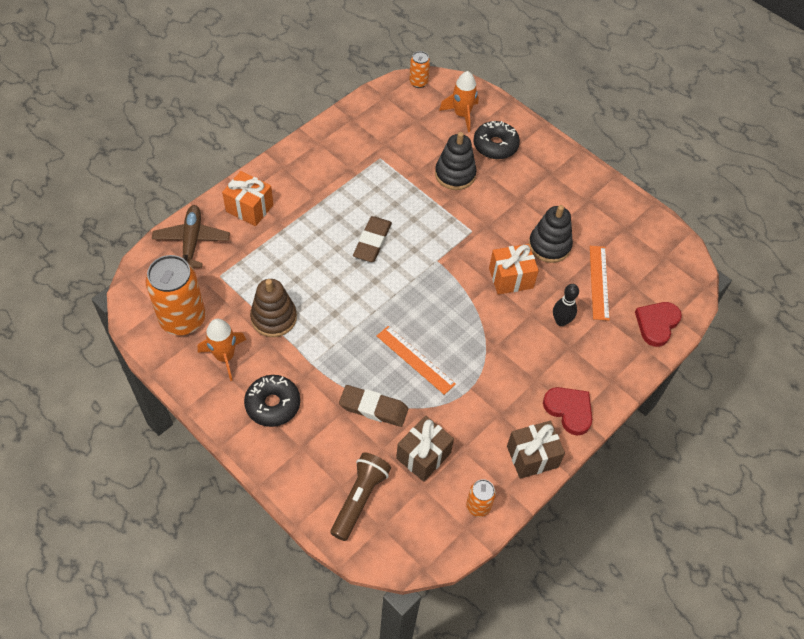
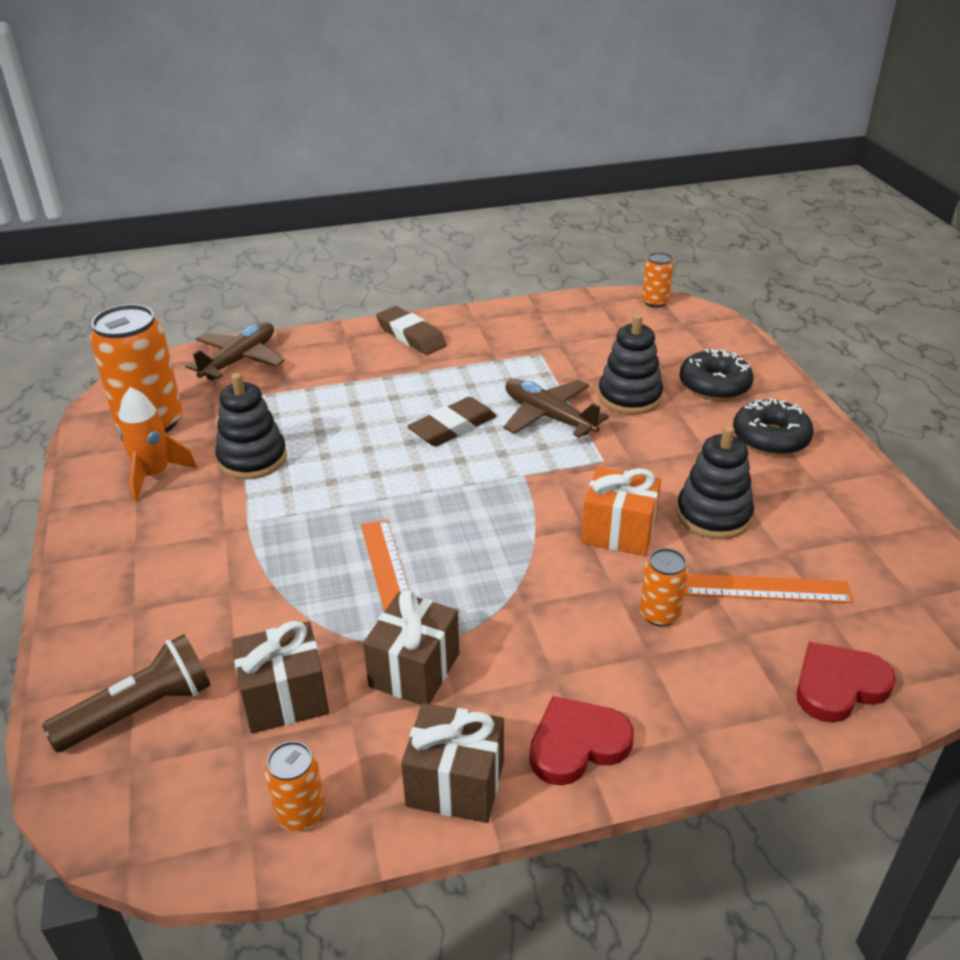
camera: 35 degrees right, 20 degrees down
orange gift [222,171,273,226] -> none
black donut [244,375,300,427] -> black donut moved to [733,398,814,456]
brown stacking toy [250,279,297,337] -> black stacking toy [215,373,287,480]
brown eraser [339,385,408,427] -> brown eraser moved to [376,306,447,355]
orange rocket [439,71,479,132] -> none
red heart [543,387,592,435] -> red heart turned 105 degrees counterclockwise [529,696,634,785]
black bowling pin [553,284,579,326] -> orange can [640,548,689,626]
orange ruler [590,246,610,321] -> orange ruler turned 60 degrees clockwise [685,574,853,603]
none -> brown gift [363,589,459,705]
none -> brown plane [504,379,609,438]

